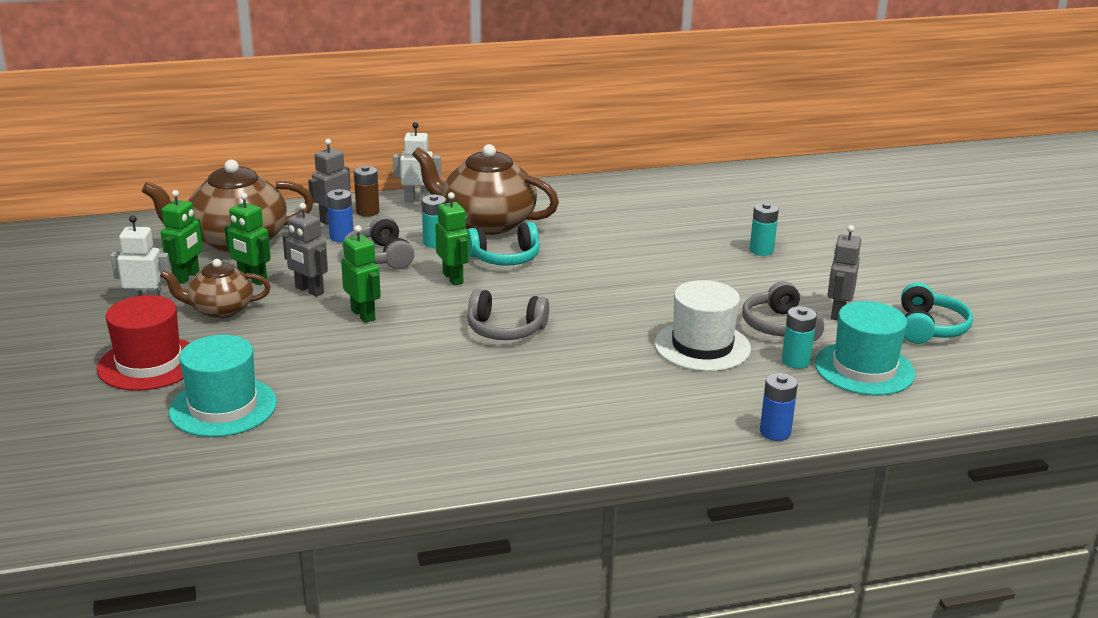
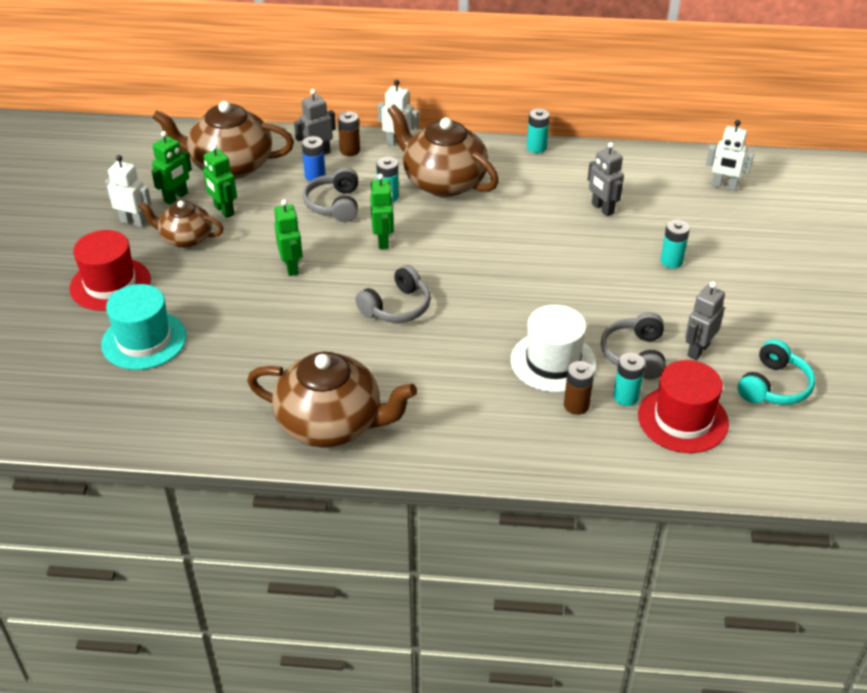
camera: 20 degrees right, 15 degrees up
grey robot [283,203,328,297] -> grey robot moved to [588,142,624,216]
turquoise headphones [467,222,540,266] -> none
grey headphones [467,289,549,340] -> grey headphones turned 75 degrees counterclockwise [355,265,431,323]
blue battery [760,373,798,441] -> none
turquoise hat [815,301,915,395] -> red hat [638,360,729,453]
none -> brown teapot [247,352,417,447]
none -> turquoise battery [527,109,550,153]
none -> brown battery [564,361,594,415]
none -> white robot [706,120,754,191]

